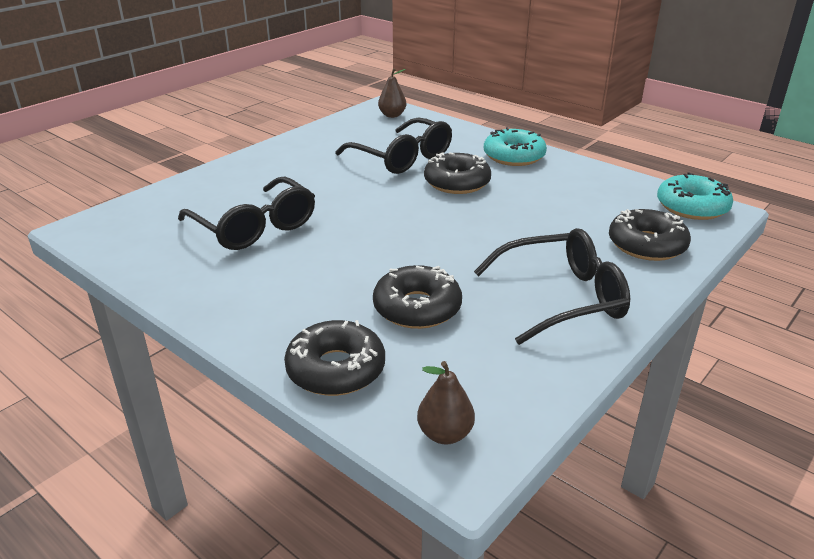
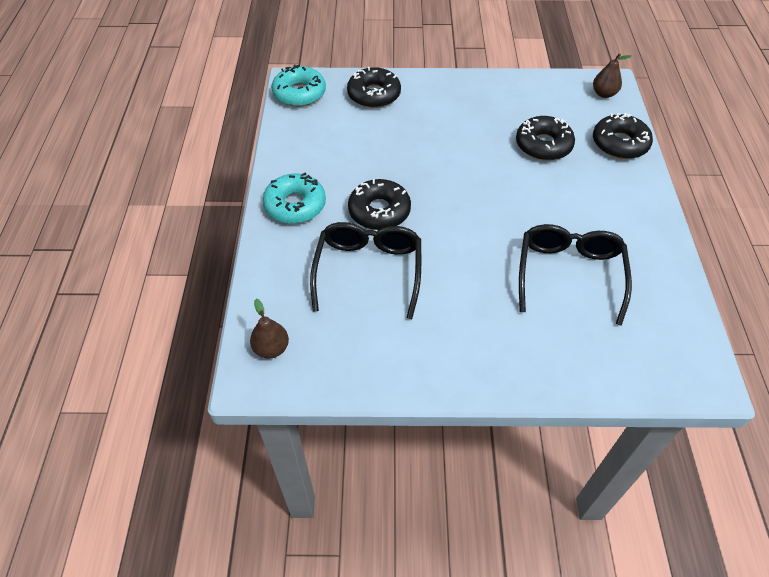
camera: 130 degrees left, 20 degrees up
black glasses [474,228,630,345] -> none

